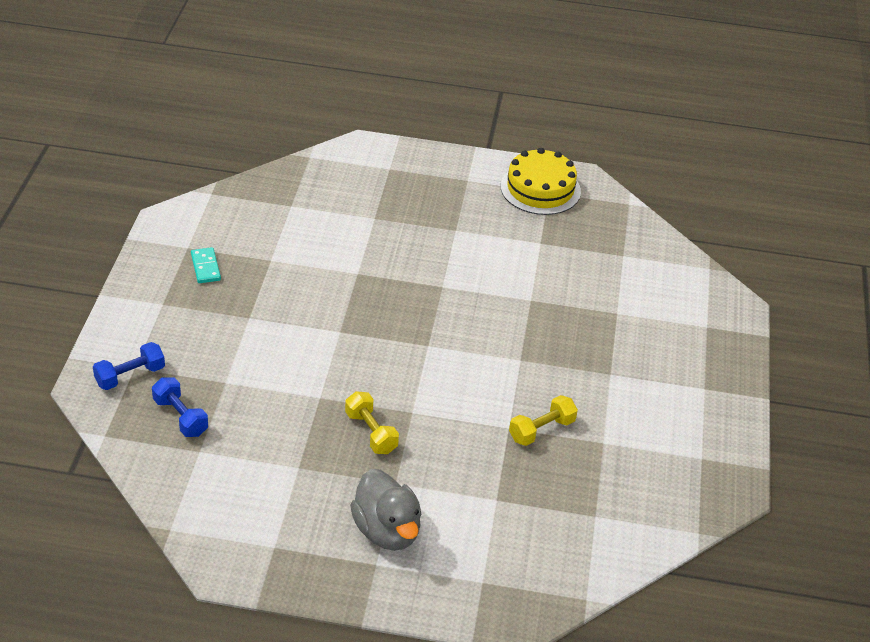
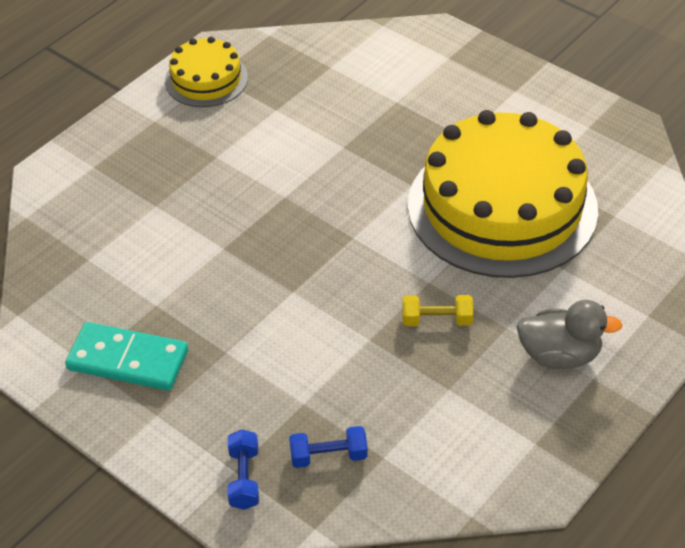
camera: 55 degrees left, 5 degrees up
turquoise domino [191,247,221,283] -> turquoise domino [65,322,188,391], size x2.10
yellow dumbbell [509,395,578,446] -> yellow cake [408,110,598,278]

